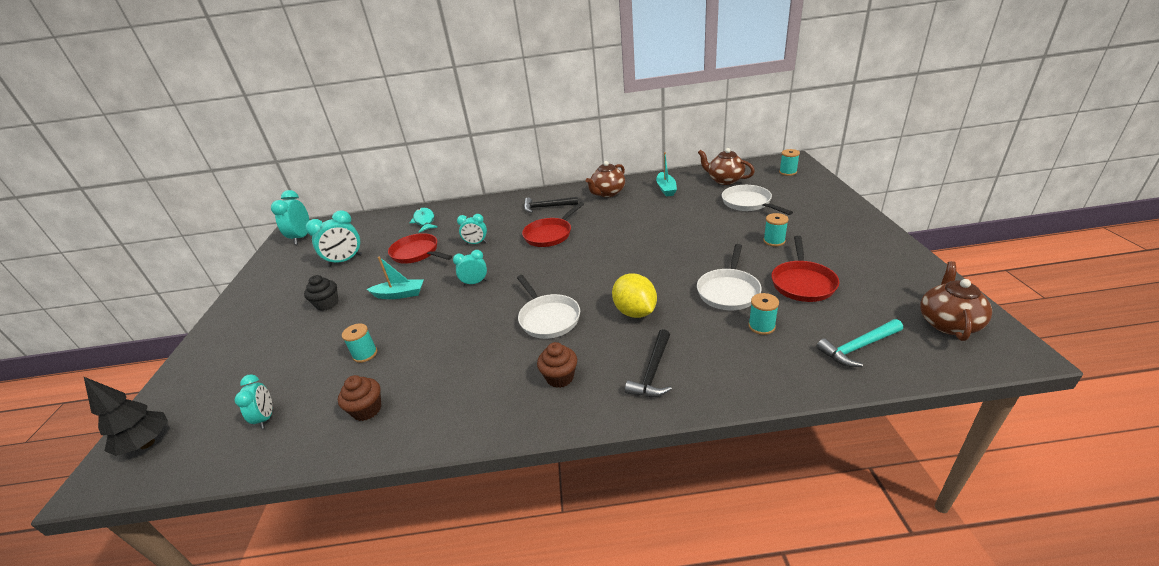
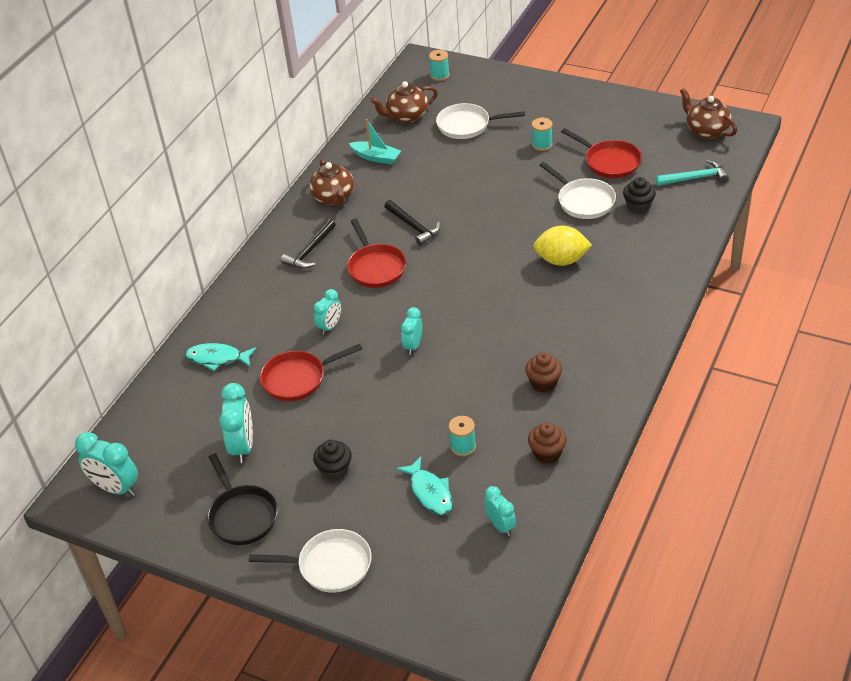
camera: 60 degrees left, 10 degrees up
black tree [83,376,168,456] -> none
turquoise clock [234,374,272,429] -> turquoise clock turned 45 degrees clockwise [484,486,516,536]
turquoise boat [366,256,424,299] -> none
white pan [517,275,580,339] -> white pan moved to [249,529,372,593]
brown cupcake [537,342,577,388] -> brown cupcake moved to [525,352,562,392]
black hammer [625,329,672,397] -> black hammer moved to [384,200,441,246]
turquoise spool [749,293,779,335] -> black cupcake [623,177,656,214]
turquoise hammer [817,319,903,367] -> turquoise hammer turned 105 degrees counterclockwise [655,160,729,186]
none -> black pan [207,453,278,545]
none -> turquoise fish [396,457,453,515]

